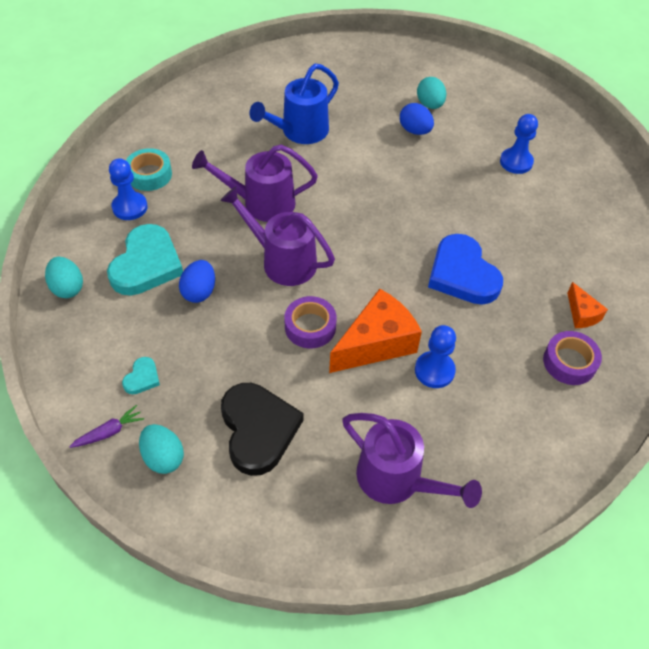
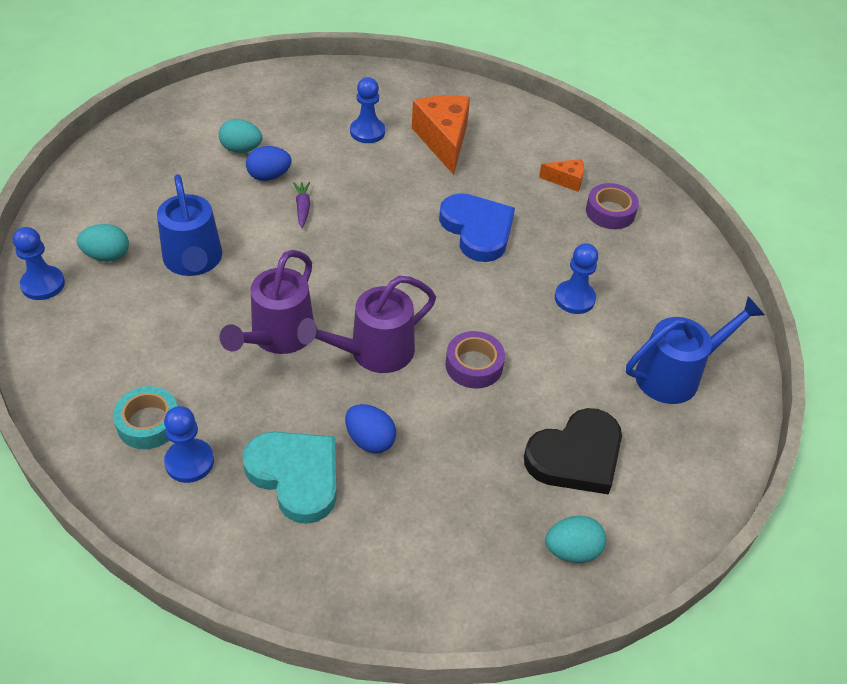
camera: 65 degrees left, 5 degrees down
turquoise egg [45,257,83,298] -> turquoise egg moved to [77,224,129,262]
purple carrot [69,405,144,448] -> purple carrot moved to [293,182,310,228]
turquoise heart [122,357,160,394] -> none
black heart [221,383,304,476] -> black heart turned 135 degrees clockwise [524,408,622,495]
orange cheese [329,289,422,373] -> orange cheese moved to [412,95,470,175]
purple watering can [342,413,482,508] -> blue watering can [626,296,765,404]
blue heart [428,234,503,305] -> blue heart turned 120 degrees counterclockwise [439,193,515,262]
none -> blue pawn [13,227,65,300]

